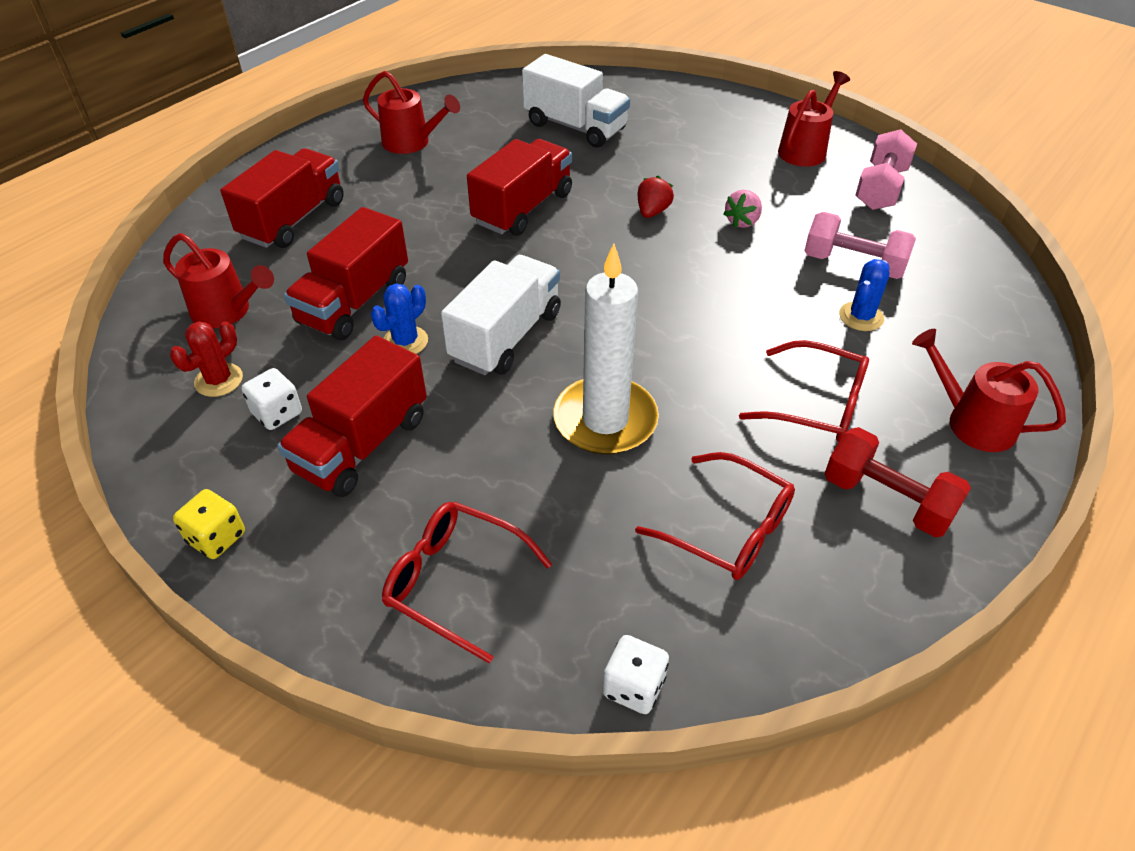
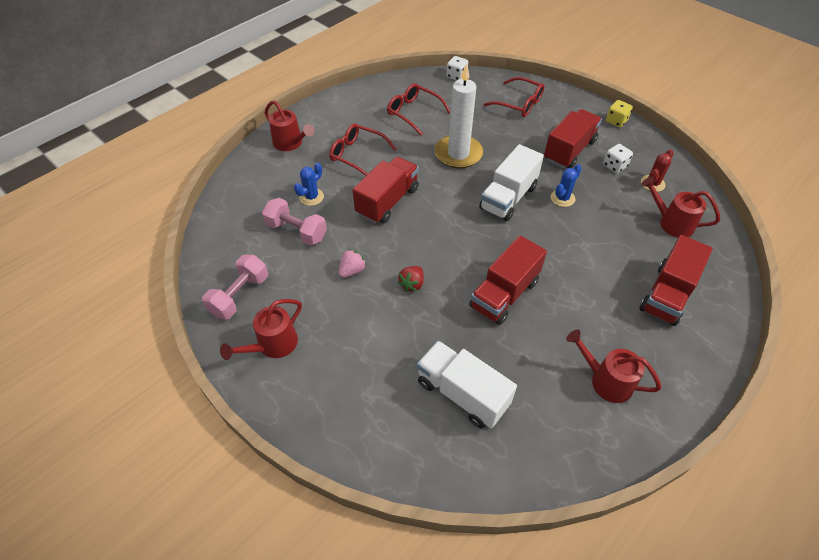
camera: 175 degrees left, 5 degrees up
red truck [284,207,408,340] -> red truck moved to [353,157,419,224]
red dumbbell [824,427,971,537] -> none

